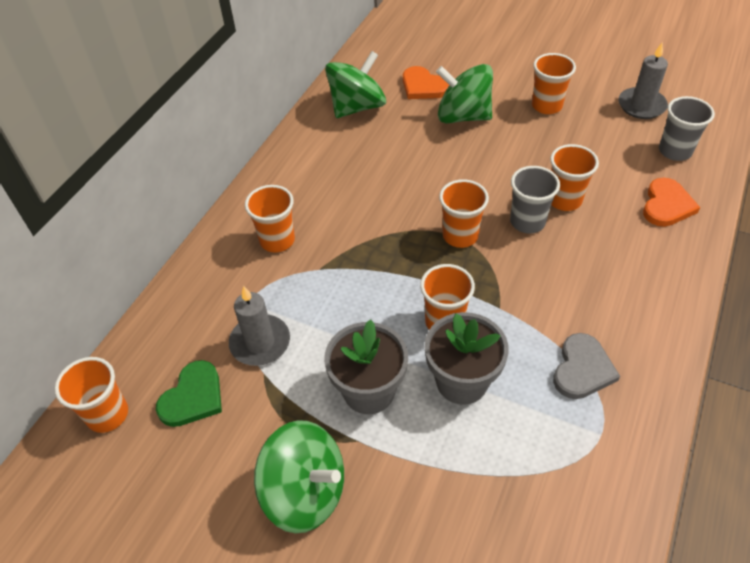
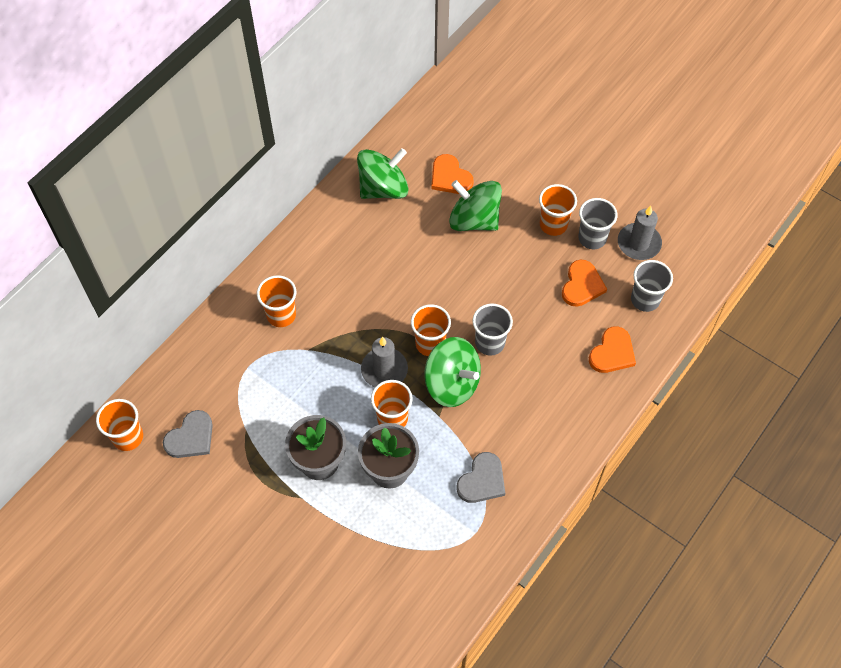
camera: 10 degrees right, 10 degrees up
green heart [156,360,222,427] -> grey heart [163,410,213,458]
grey candle [229,286,290,366] -> grey candle moved to [361,337,408,387]
green spinning top [254,420,344,533] -> green spinning top moved to [424,337,481,407]
orange cup [550,144,599,211] -> none
none -> orange heart [562,259,607,307]
none -> grey cup [578,198,617,249]

